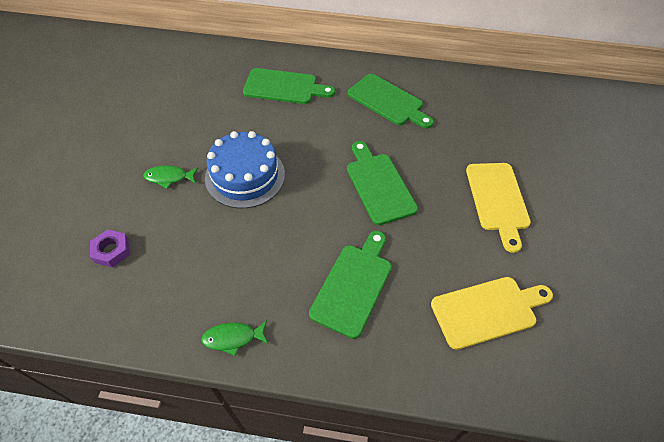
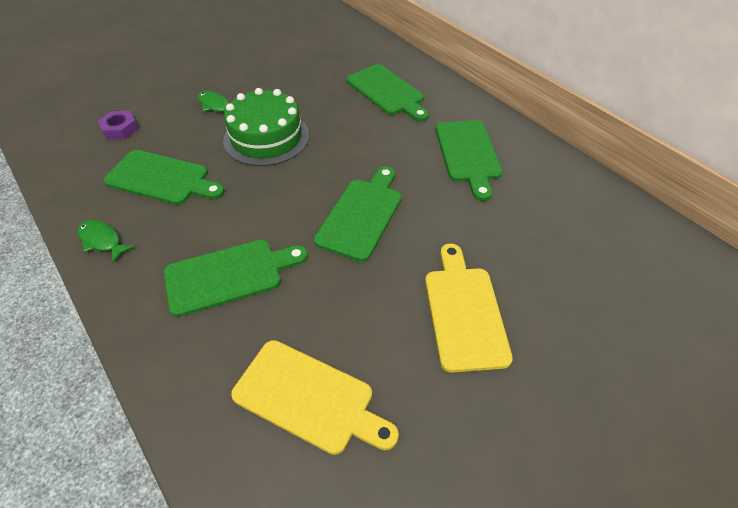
camera: 45 degrees right, 5 degrees down
blue cake [205,131,285,208] -> green cake [223,88,309,166]
yellow cutting board [466,163,531,253] -> yellow cutting board turned 135 degrees clockwise [425,244,513,373]
none -> green cutting board [104,150,225,205]

